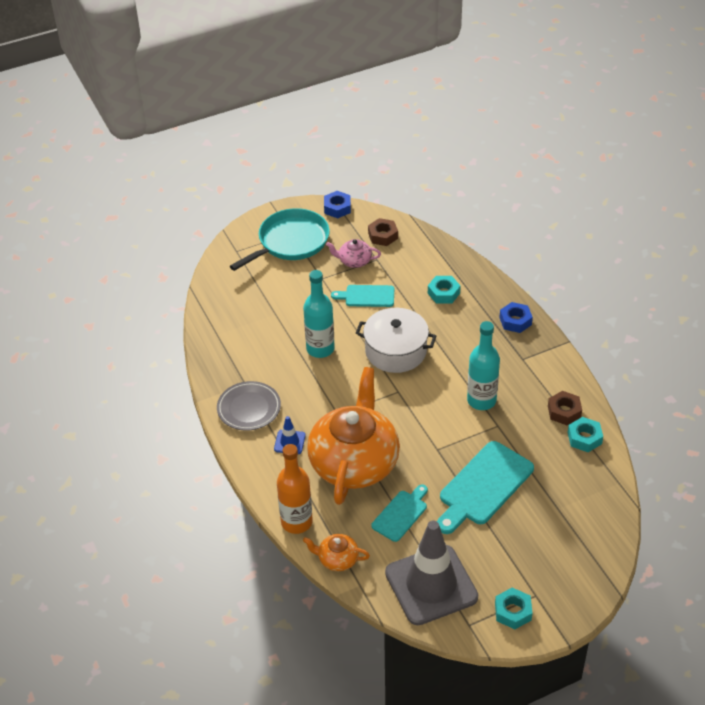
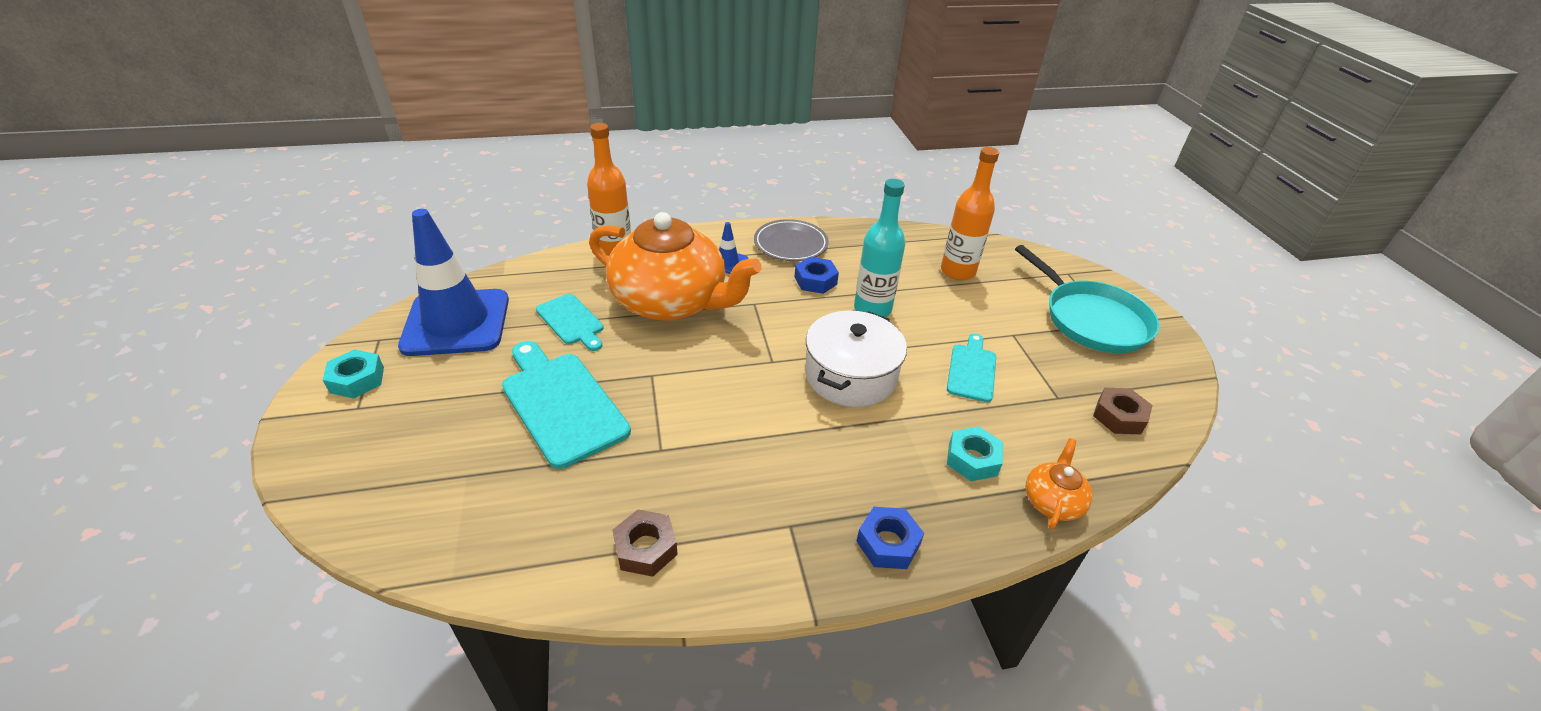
camera: 100 degrees right, 5 degrees down
orange teapot [303,534,370,571] -> orange teapot moved to [1025,438,1093,530]
blue nut [324,191,351,218] -> blue nut moved to [795,257,839,294]
pink teapot [326,239,381,268] -> none
grey traffic cone [385,520,478,625] -> blue traffic cone [398,209,509,356]
turquoise bottle [467,321,500,410] -> none
turquoise nut [568,417,603,452] -> none
none -> orange bottle [941,147,999,280]

